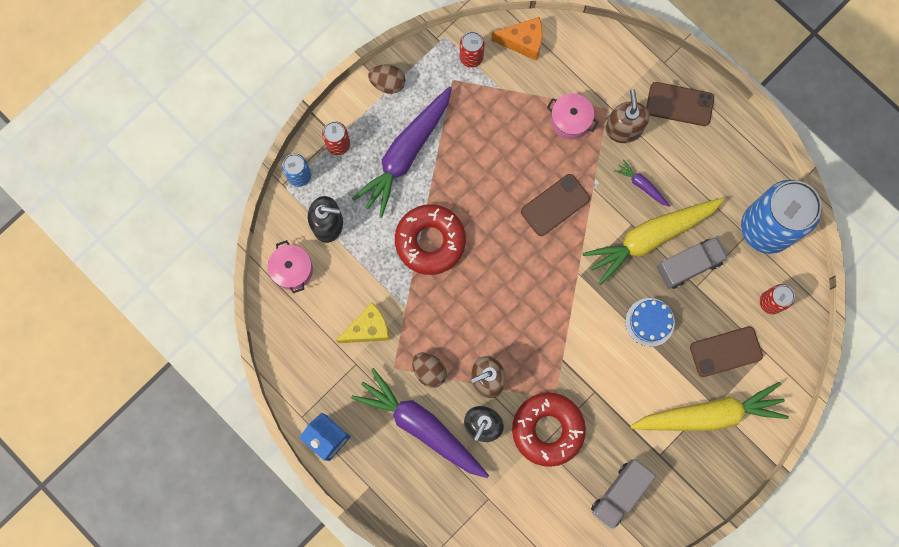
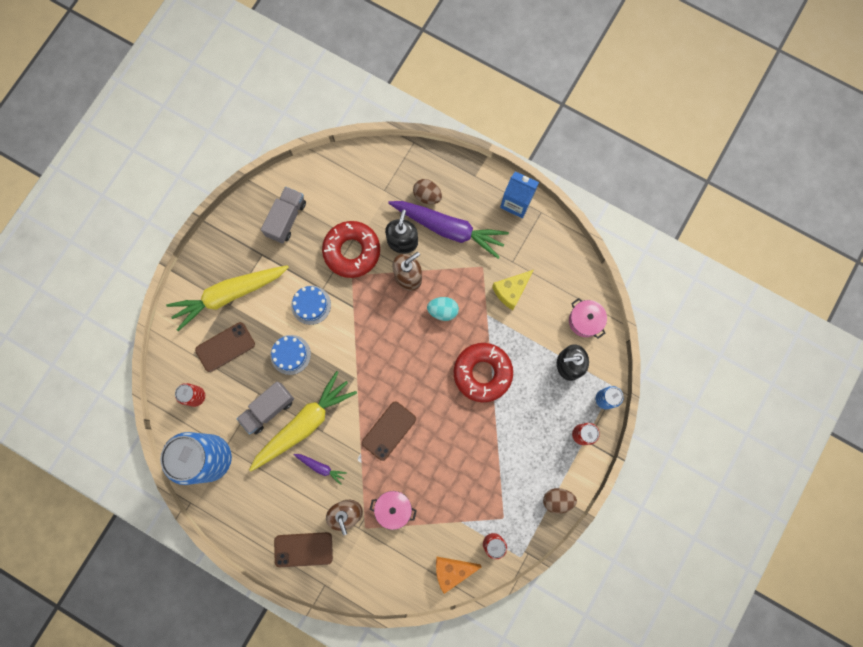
camera: 165 degrees right, 0 degrees up
purple carrot [352,86,452,218] -> none
brown egg [412,352,447,388] -> brown egg moved to [413,179,442,204]
none -> blue cake [291,286,331,325]
none -> turquoise egg [427,297,459,321]

